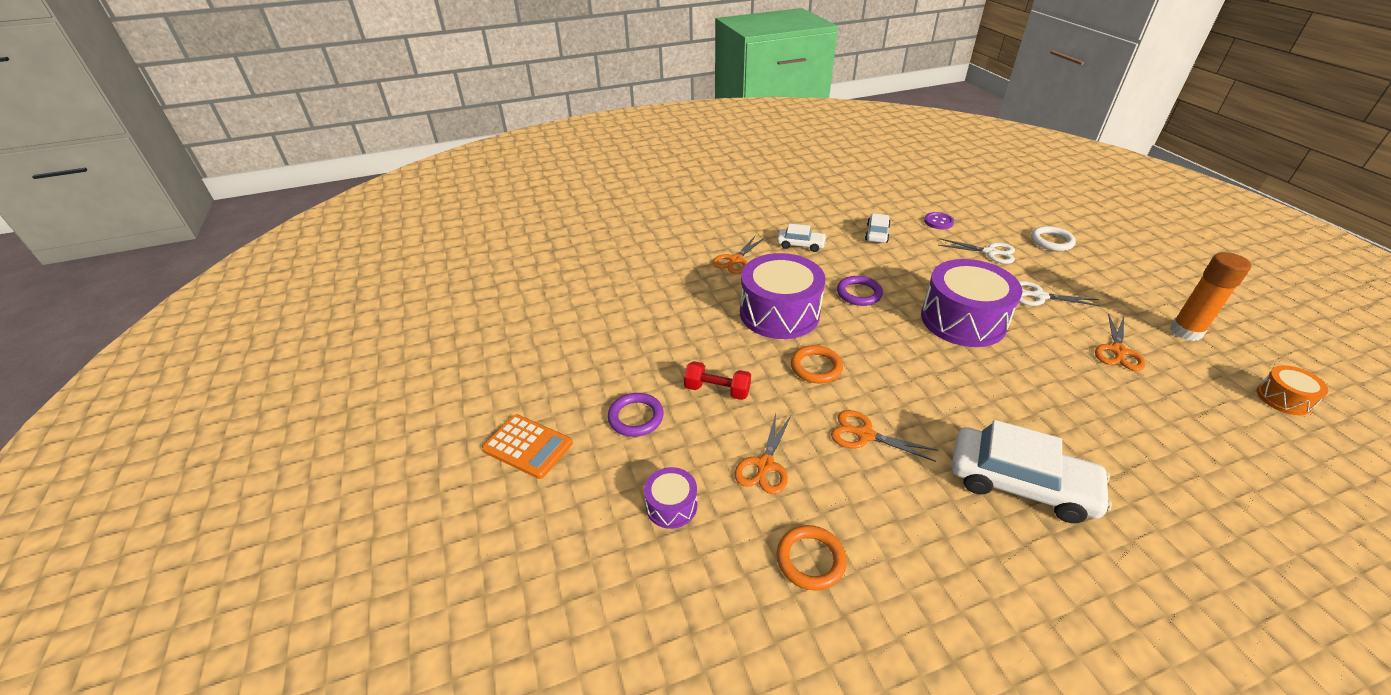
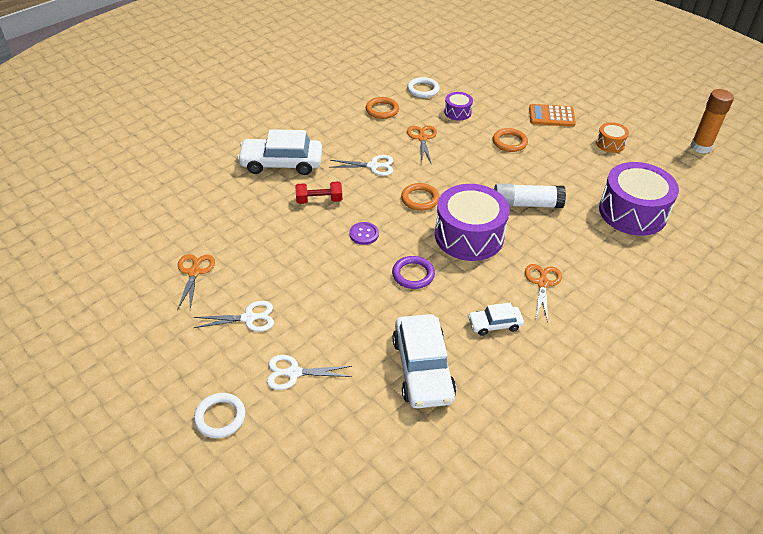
camera: 155 degrees right, 5 degrees up
purple ring [608,393,664,437] -> orange ring [493,128,528,152]
red dumbbell [684,361,751,400] -> red dumbbell moved to [295,181,342,204]
orange scissors [831,410,938,462] -> white scissors [329,155,394,176]
white car [865,213,891,243] -> white car [393,314,456,408], size x1.89
purple drum [921,259,1022,347] -> purple drum moved to [599,162,679,236]
purple button [924,212,954,229] -> purple button moved to [349,222,379,245]
orange glue stick [1170,252,1251,341] -> orange glue stick moved to [691,89,734,153]
orange drum [1257,365,1328,416] -> orange drum moved to [596,122,629,153]
none -> white ring [407,77,440,98]
none -> white glue stick [494,183,566,208]

